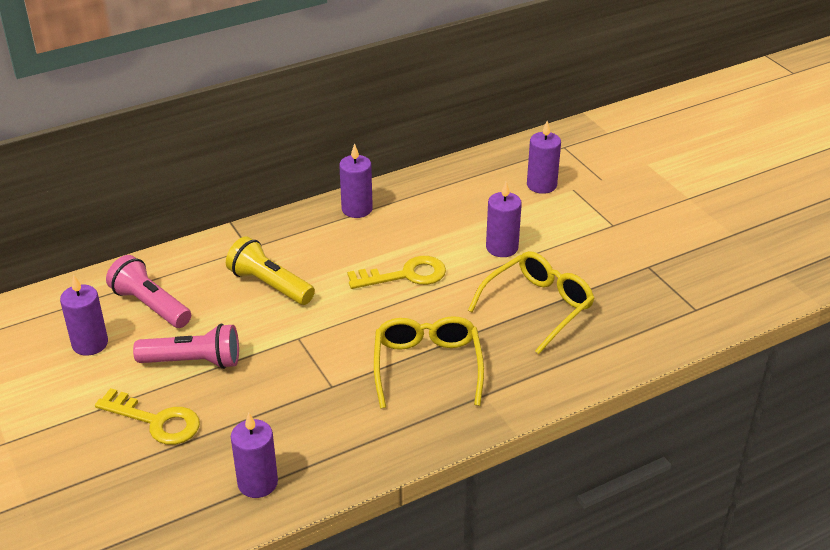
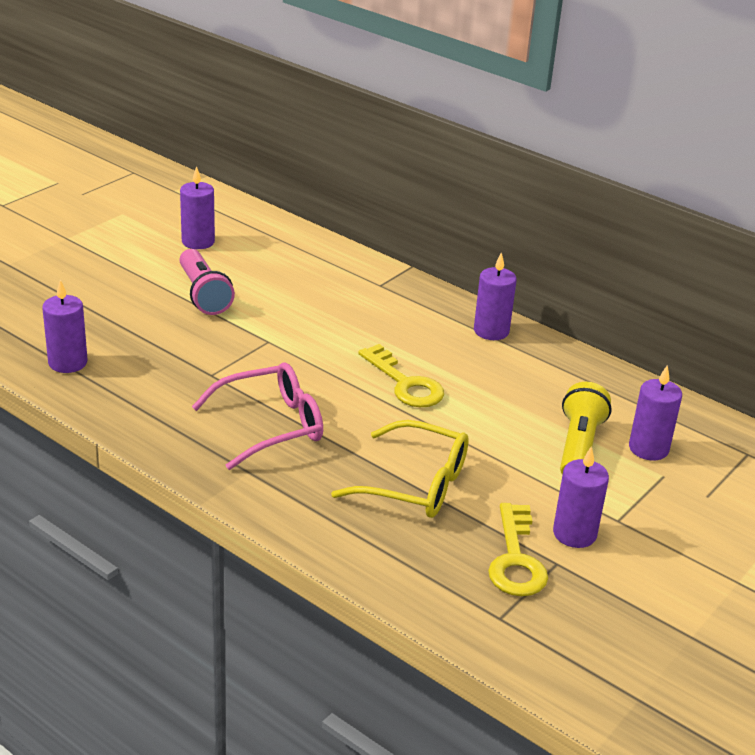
camera: 65 degrees right, 5 degrees down
yellow key [95,388,200,445] -> yellow key moved to [488,503,548,596]
pink flashlight [106,255,191,328] -> none
yellow flashlight [226,236,315,305] -> yellow flashlight moved to [560,382,612,475]
yellow glasses [374,316,484,408] -> pink glasses [192,362,323,470]
purple candle [486,182,522,257] -> purple candle moved to [553,446,609,548]

